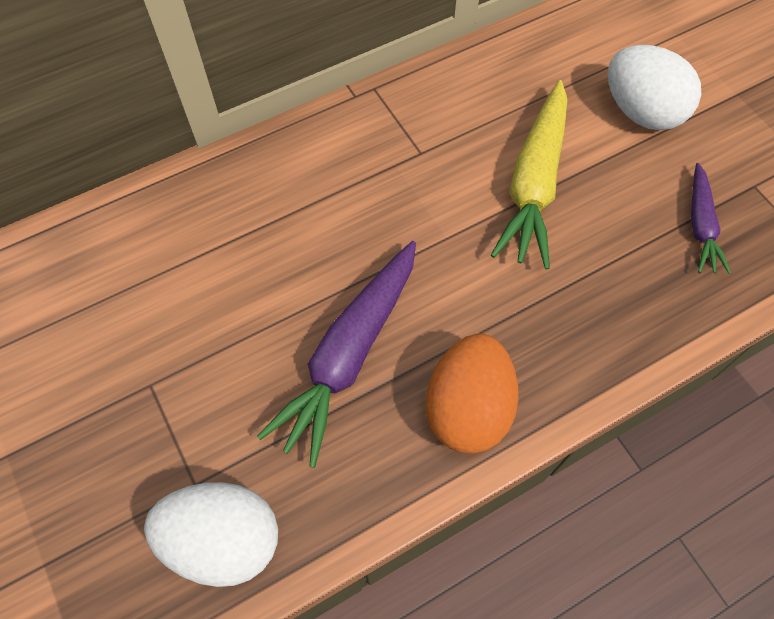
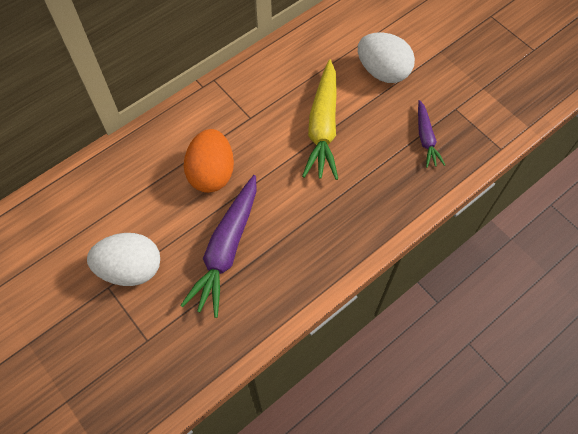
camera: 10 degrees left, 0 degrees up
white egg [144,482,278,587] -> white egg moved to [87,233,160,286]
orange egg [426,334,518,454] -> orange egg moved to [184,129,234,193]

